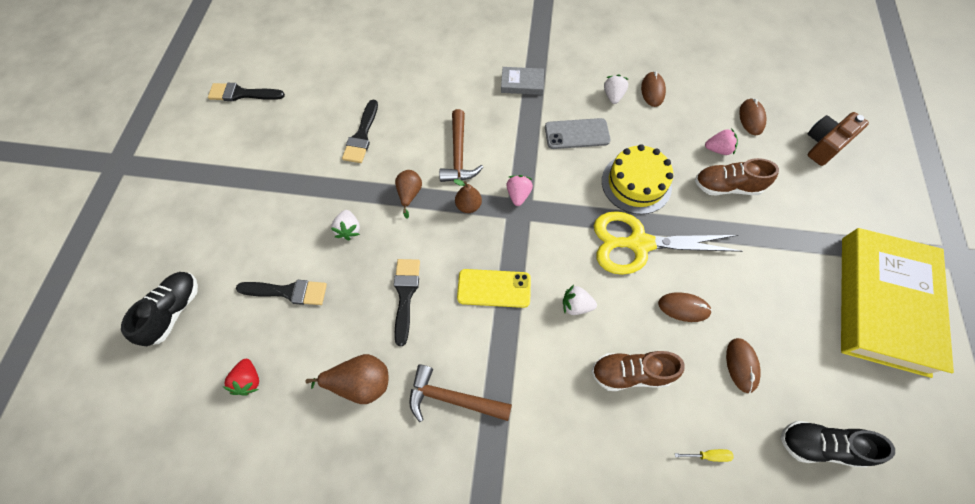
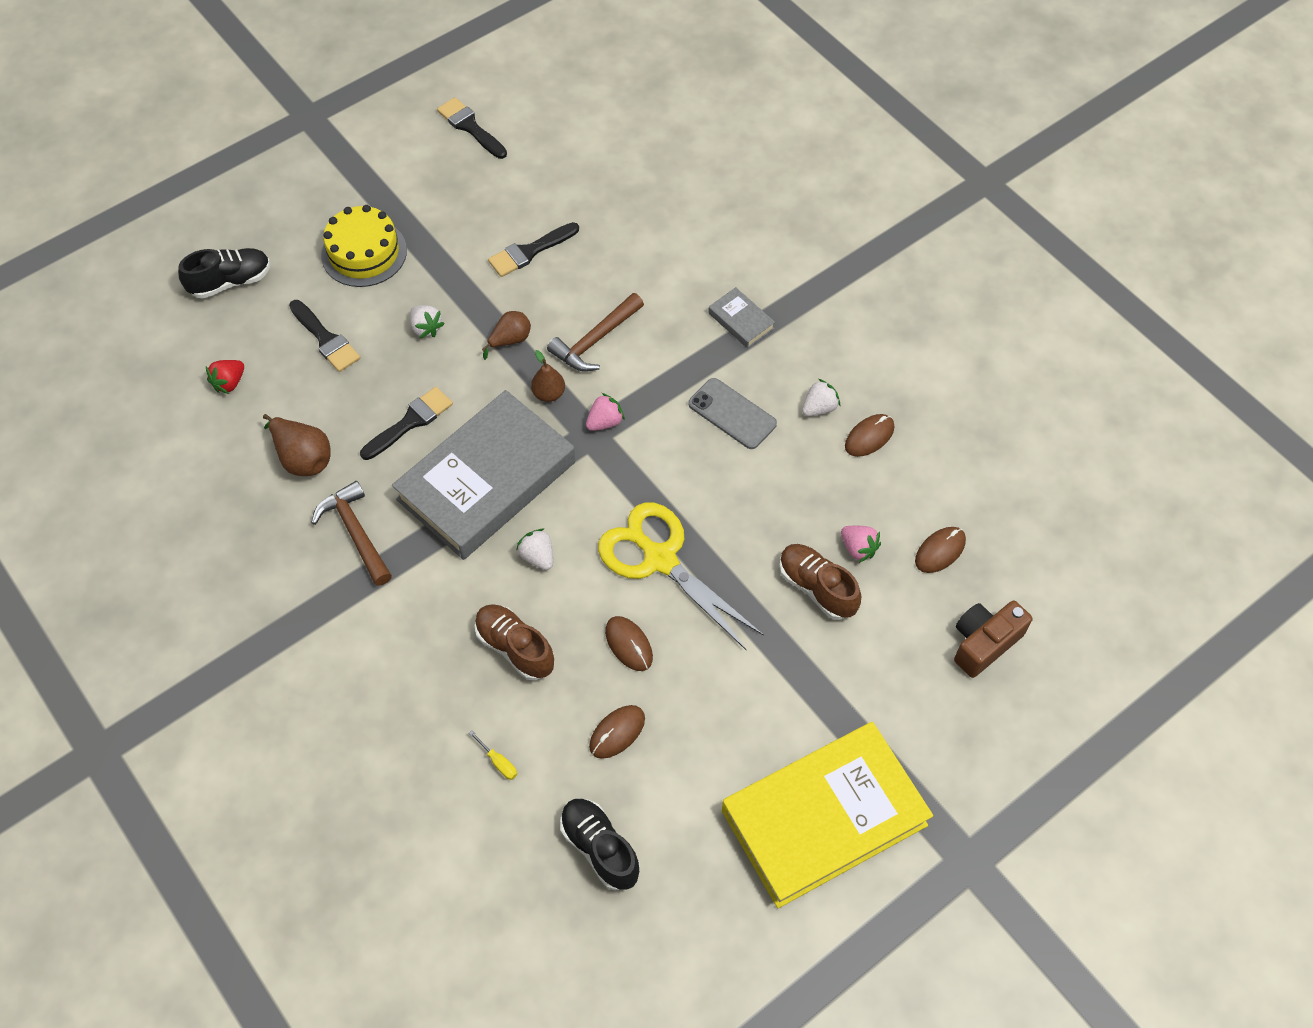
camera: 45 degrees right, 5 degrees down
white strawberry [331,210,360,240] -> white strawberry turned 75 degrees counterclockwise [410,305,445,338]
yellow phone [457,269,531,308] -> grey book [392,390,575,560]
yellow cake [602,144,673,214] -> yellow cake moved to [321,205,407,287]
brown camera [807,112,869,166] -> brown camera turned 45 degrees counterclockwise [954,601,1032,678]

